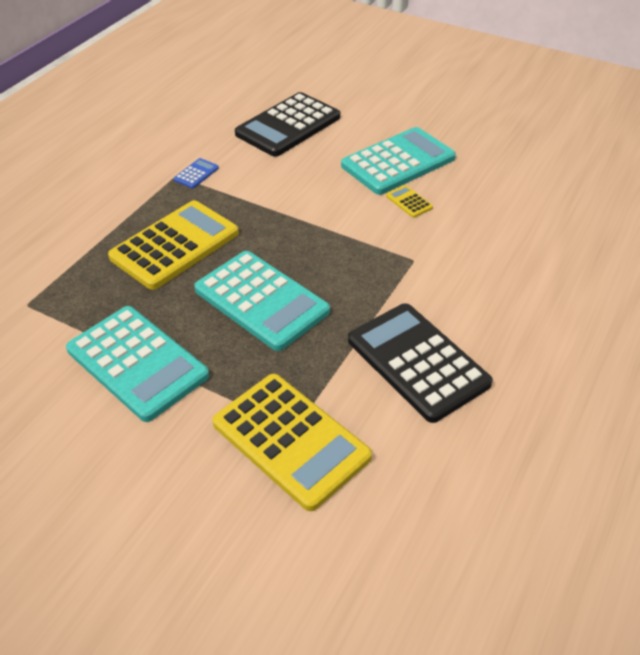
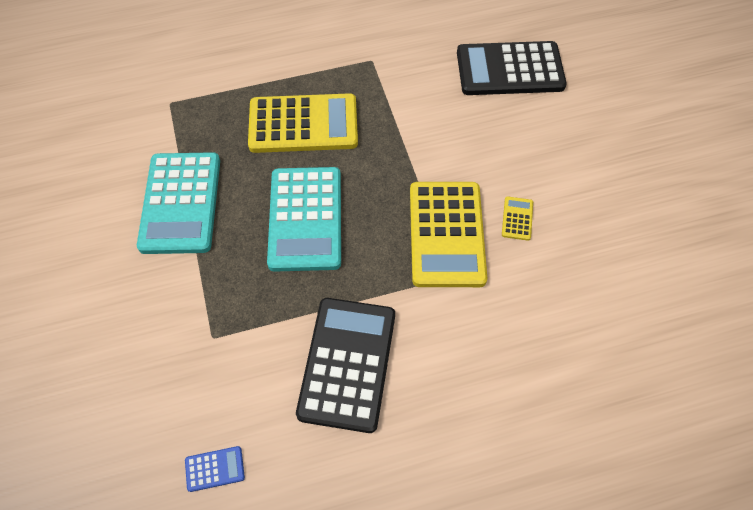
camera: 45 degrees right, 15 degrees up
blue calculator [174,158,219,188] -> blue calculator moved to [185,446,245,492]
yellow calculator [212,374,372,511] -> yellow calculator moved to [410,182,487,287]
turquoise calculator [341,127,456,195] -> none

